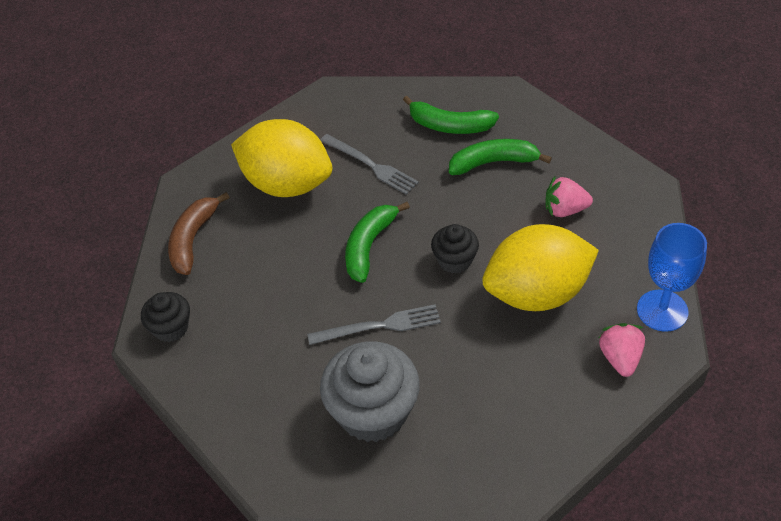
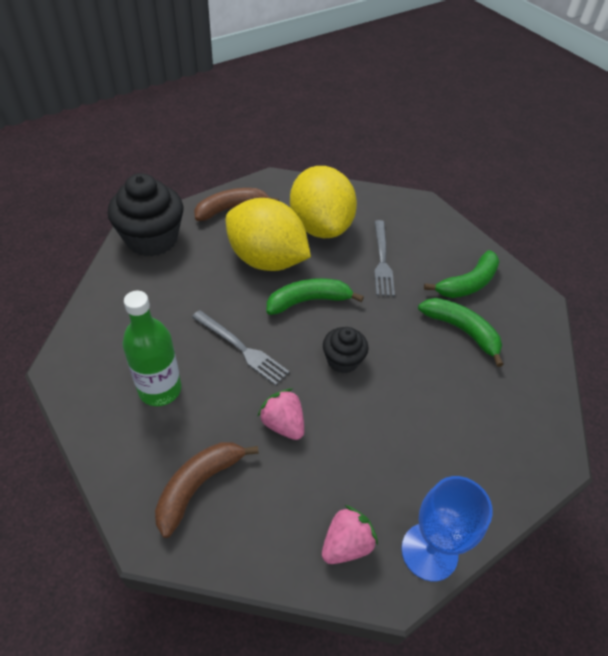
camera: 45 degrees right, 0 degrees up
black cupcake [141,292,190,342] -> black cupcake [108,173,183,257], size x1.84
grey cupcake [320,341,420,442] -> green bottle [122,291,181,406]
green banana [403,96,499,134] -> green banana turned 105 degrees counterclockwise [424,250,500,298]
yellow lemon [482,224,599,311] -> yellow lemon moved to [226,198,311,271]
pink strawberry [545,175,593,217] -> pink strawberry moved to [257,388,304,440]
none -> brown banana [155,442,259,538]

